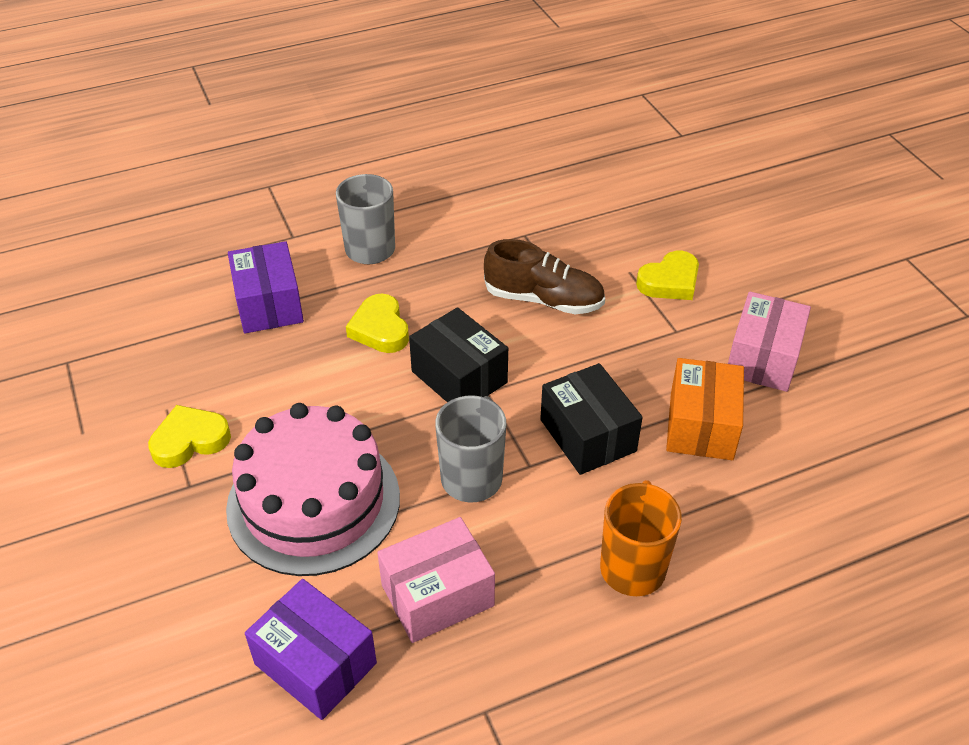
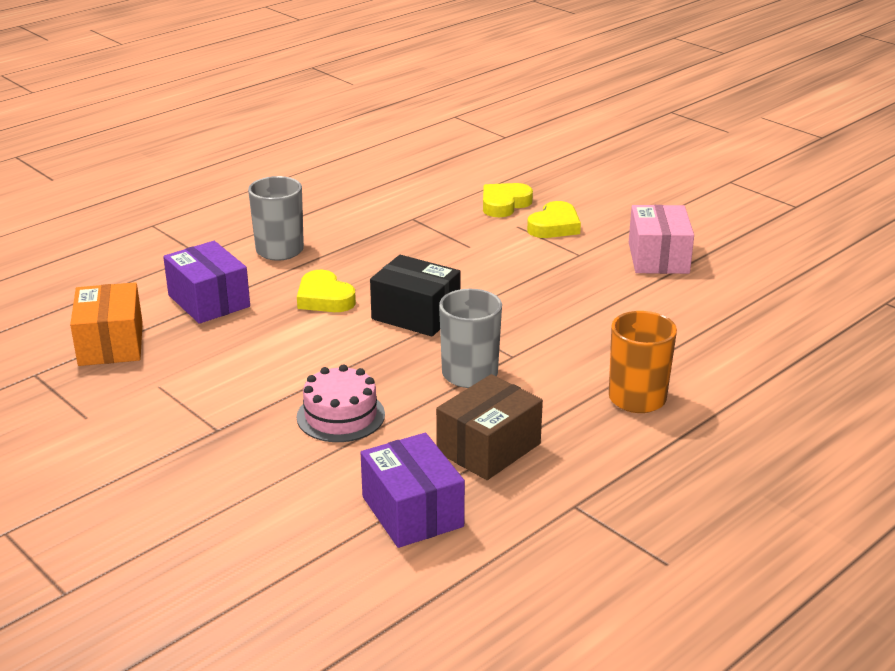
camera: 20 degrees left, 15 degrees down
yellow heart [148,405,231,468] -> yellow heart moved to [483,183,533,217]
pink cake [226,403,400,576] -> pink cake [297,364,385,442], size x0.55
purple box [245,579,377,720] -> purple box turned 45 degrees clockwise [360,433,465,548]
pink box [377,517,495,643] -> brown box [436,374,543,480]
brown shoe [484,239,605,314] -> none
black box [540,363,643,475] -> none
orange box [666,358,744,460] -> orange box moved to [70,282,143,366]

